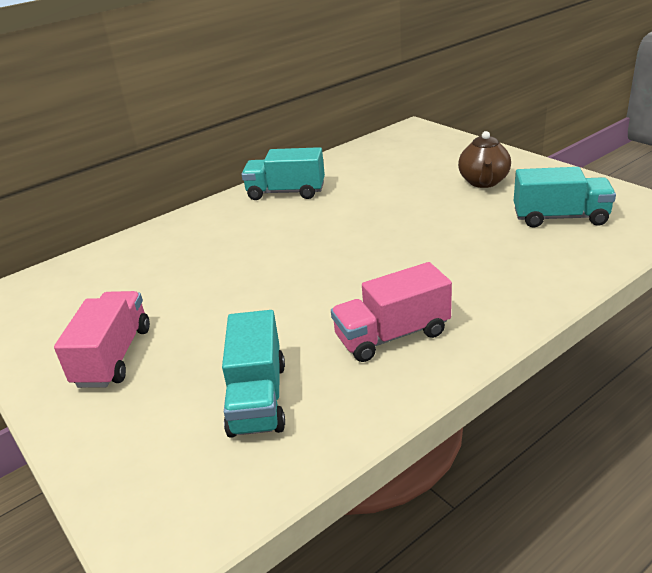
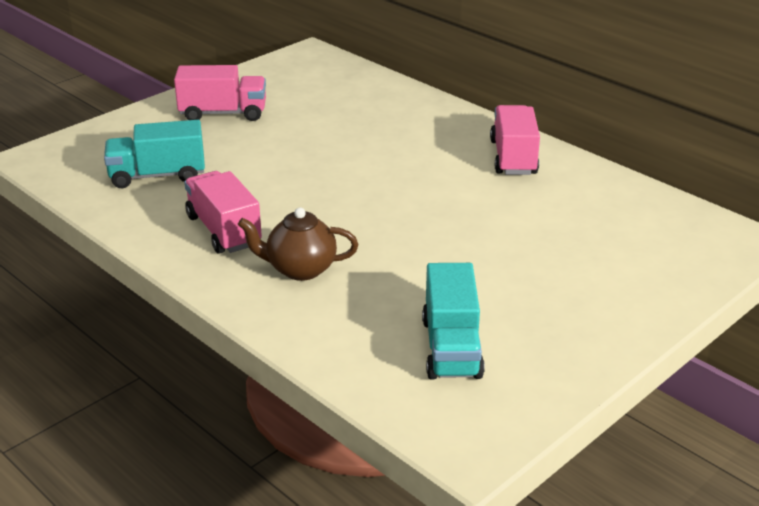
camera: 80 degrees right, 0 degrees up
turquoise truck [241,147,325,200] -> pink truck [490,105,540,175]
brown teapot [458,131,511,188] -> brown teapot moved to [238,208,358,281]

